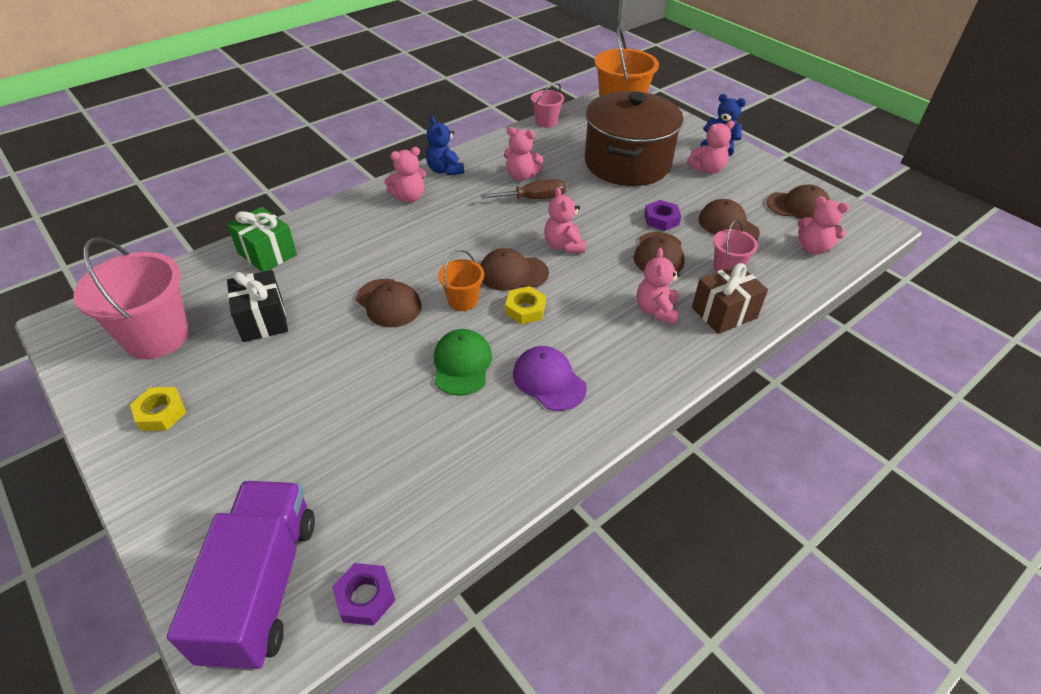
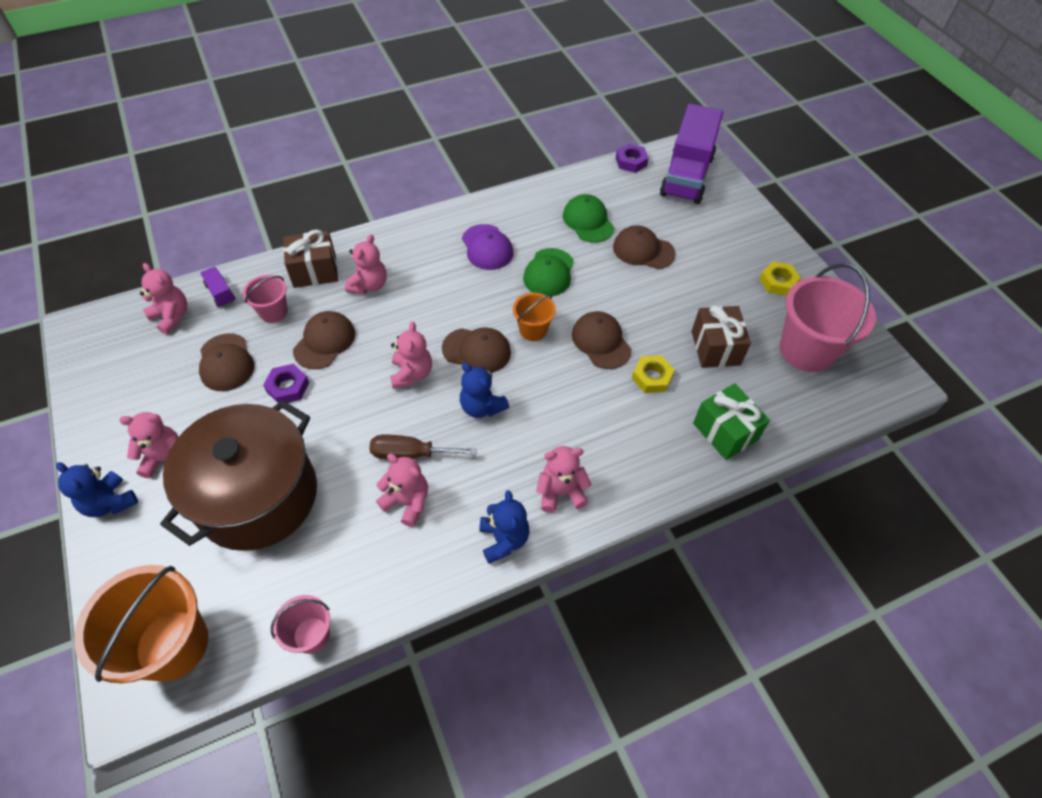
camera: 165 degrees left, 10 degrees up
black gift [227,270,288,342] -> brown gift [692,305,751,368]
yellow nut [505,286,546,324] -> yellow nut moved to [632,356,675,393]
brown cap [766,185,831,219] -> brown cap moved to [613,225,676,269]
none -> purple truck [200,267,236,307]
none -> blue teddy bear [460,362,509,418]
none -> green cap [563,194,615,243]

